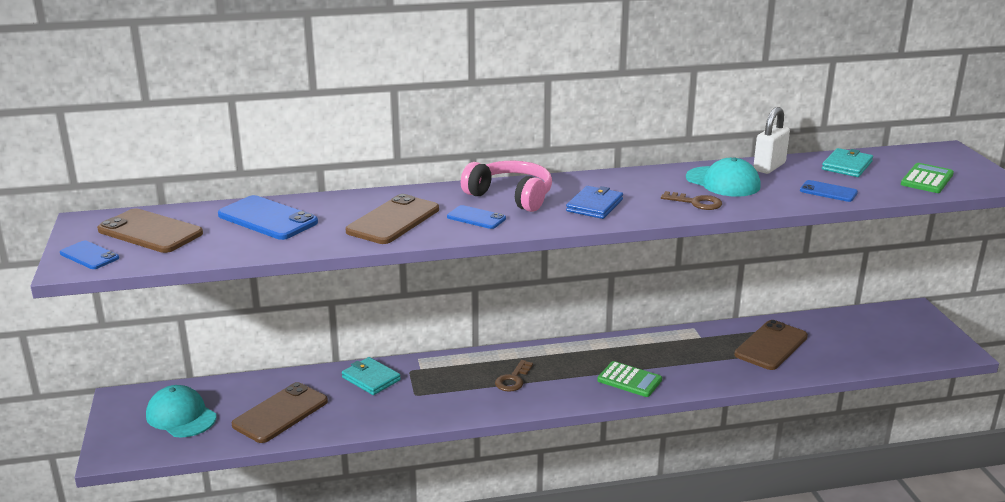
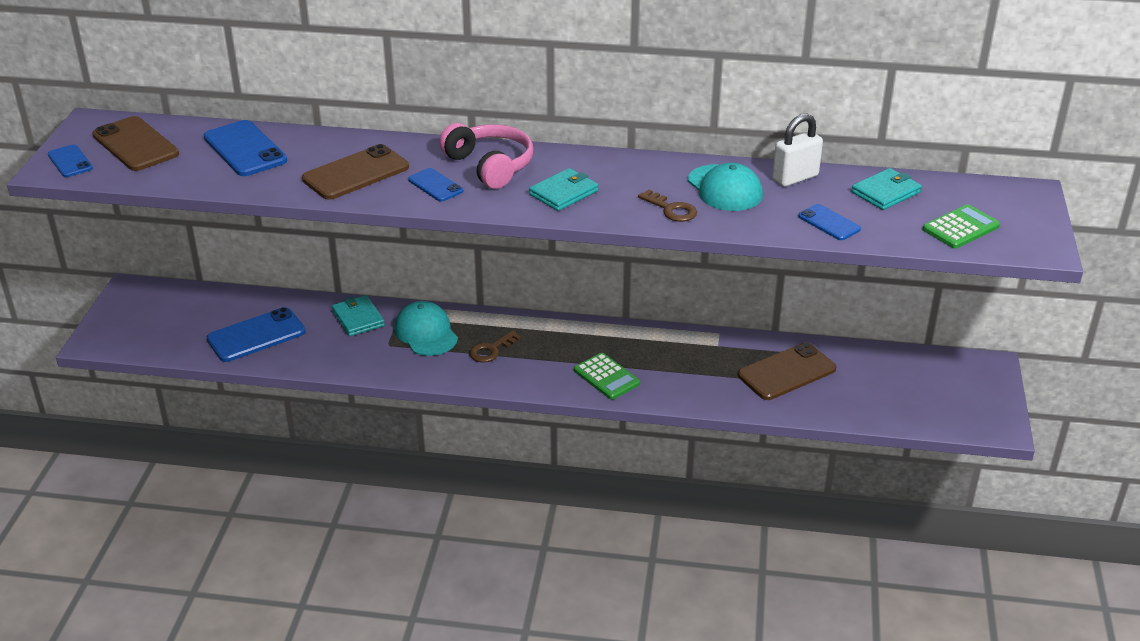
camera: 20 degrees right, 10 degrees up
turquoise cap [146,385,216,438] -> turquoise cap moved to [394,301,458,356]
brown phone [232,382,328,443] -> blue phone [207,307,306,362]
blue wallet [566,186,623,219] -> turquoise wallet [529,168,598,211]

